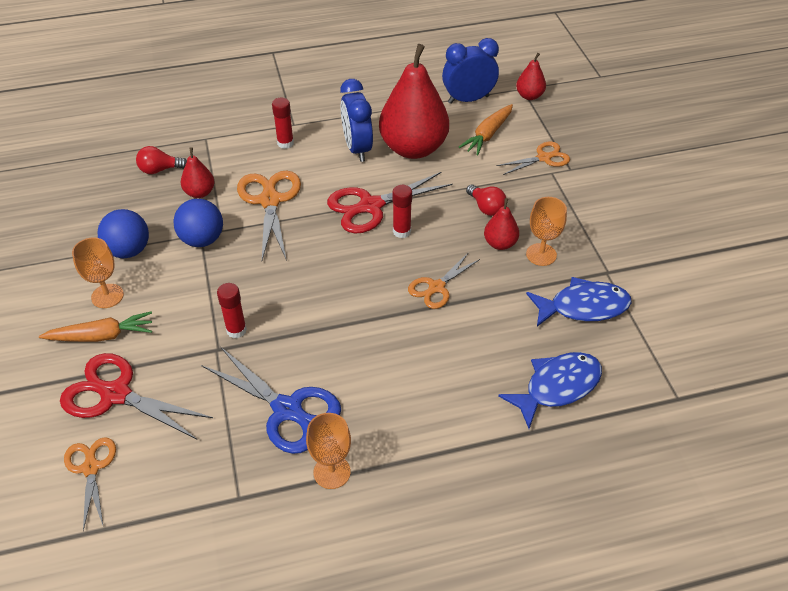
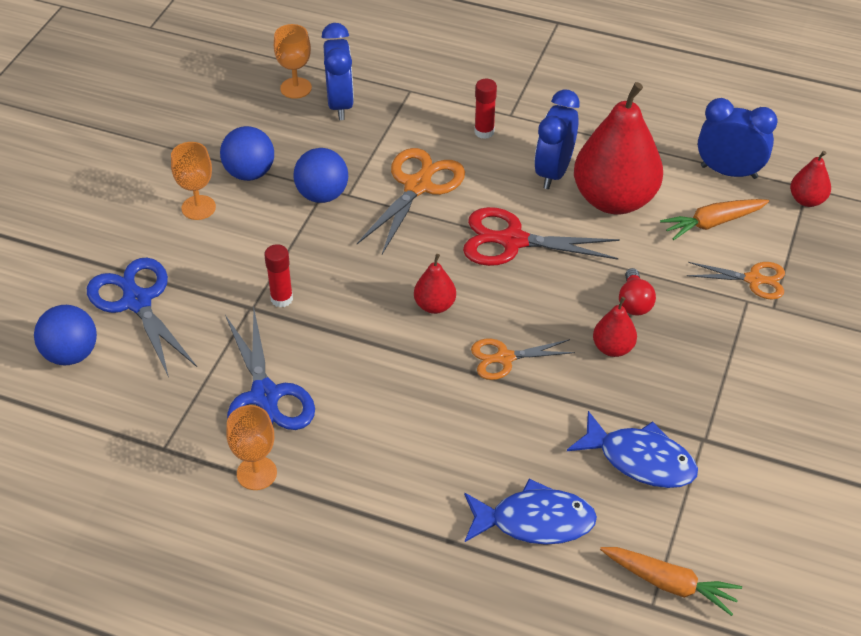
camera: 35 degrees right, 0 degrees up
orange carrot [39,311,152,342] -> orange carrot moved to [600,547,742,616]
red scissors [60,353,213,439] -> blue scissors [87,258,197,377]
orange scissors [64,437,116,531] -> blue ball [34,305,97,365]
red light bulb [136,146,187,174] -> blue clock [322,23,354,120]
red pear [181,147,215,198] -> red pear moved to [414,254,456,314]
red glue stick [393,185,412,238] -> none
orange goblet [526,197,567,266] -> orange goblet moved to [274,24,312,99]

